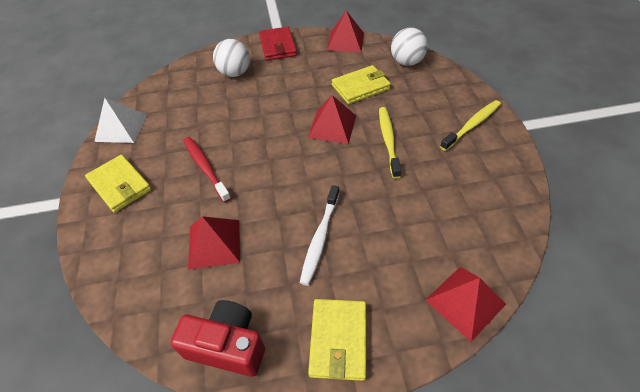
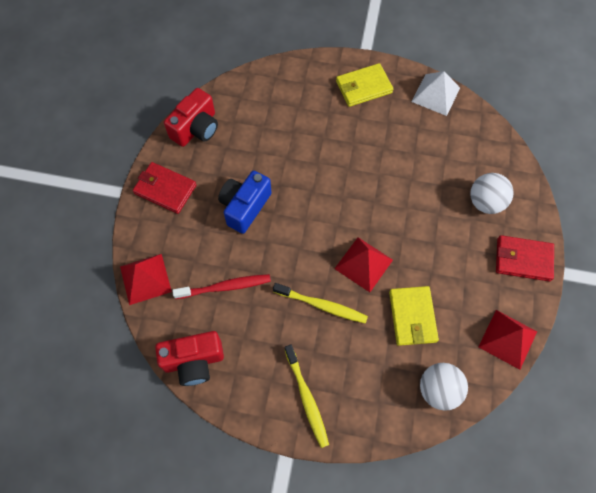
camera: 110 degrees right, 15 degrees up
red toothbrush [183,137,231,203] -> red toothbrush moved to [172,274,271,299]
red pyramid [188,216,240,270] -> none
white toothbrush [300,185,339,286] -> blue camera [218,171,272,234]
yellow wallet [308,299,366,381] -> red wallet [133,162,197,214]
none -> red camera [155,331,224,386]

